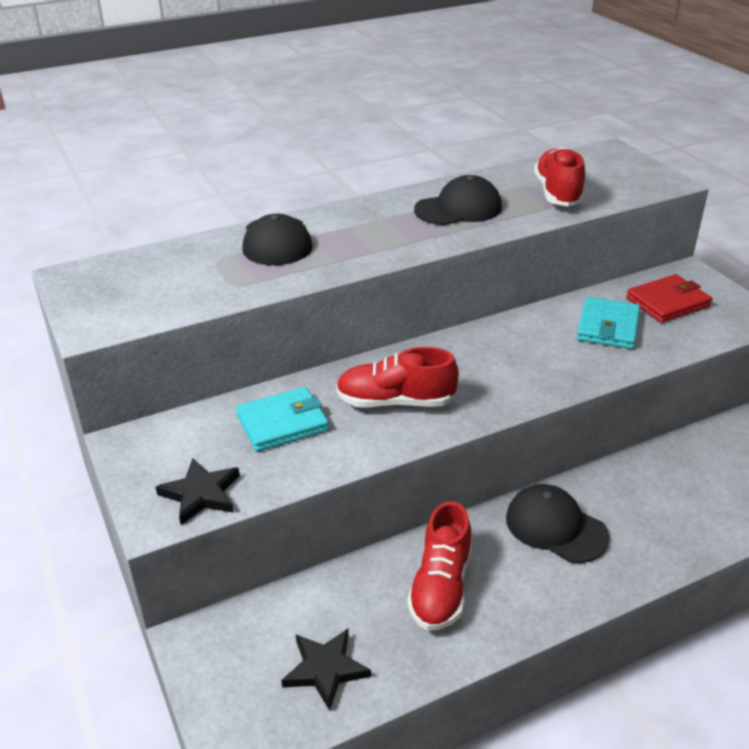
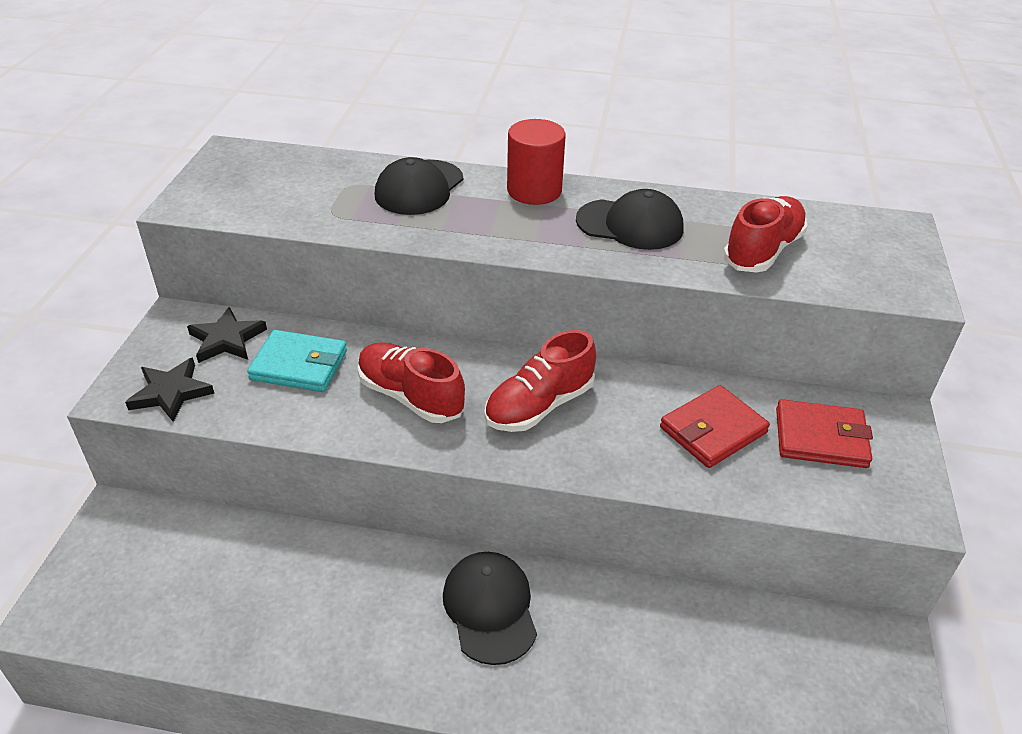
camera: 35 degrees right, 5 degrees up
black star [281,629,371,711] -> black star moved to [187,307,267,363]
red shoe [407,501,472,631] -> red shoe moved to [484,330,596,432]
turquoise wallet [576,297,640,349] -> red wallet [660,385,770,468]
none -> red cylinder [507,119,566,205]

